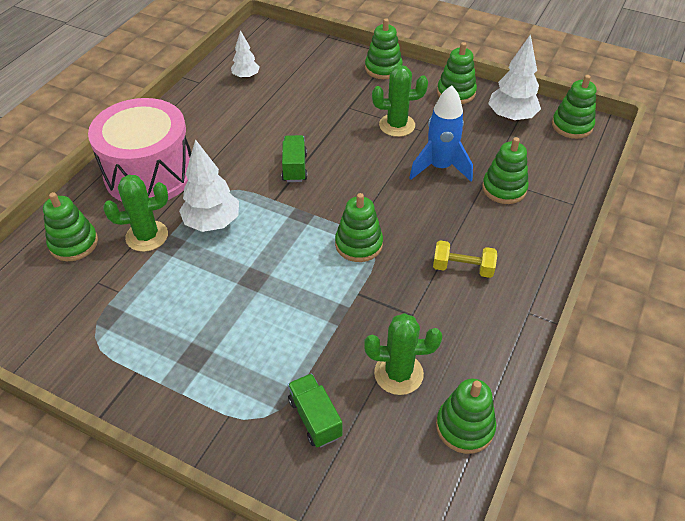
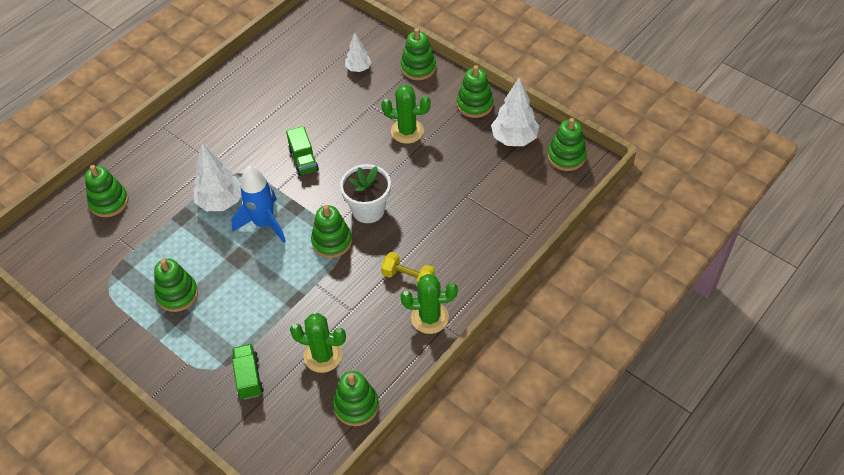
camera: 15 degrees right, 5 degrees up
pink drum [88,98,191,202] -> none
green cactus [103,175,168,252] -> green cactus moved to [401,274,458,334]
white tree [231,30,260,79] -> white tree moved to [345,33,372,72]
green truck [282,135,307,182] -> green truck turned 150 degrees clockwise [286,126,319,176]
blue rocket [409,85,473,181] -> blue rocket moved to [231,166,286,243]
green stacking toy [482,137,529,204] -> green stacking toy moved to [154,259,198,312]
none -> white flower pot [340,164,391,223]

